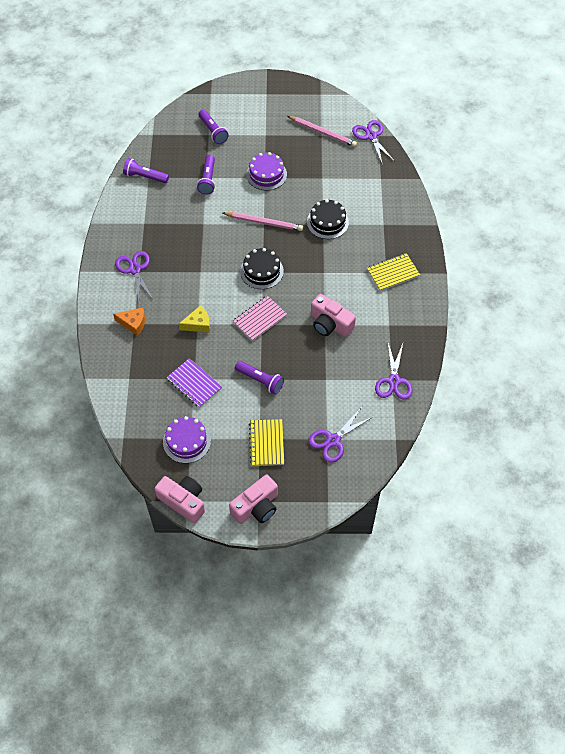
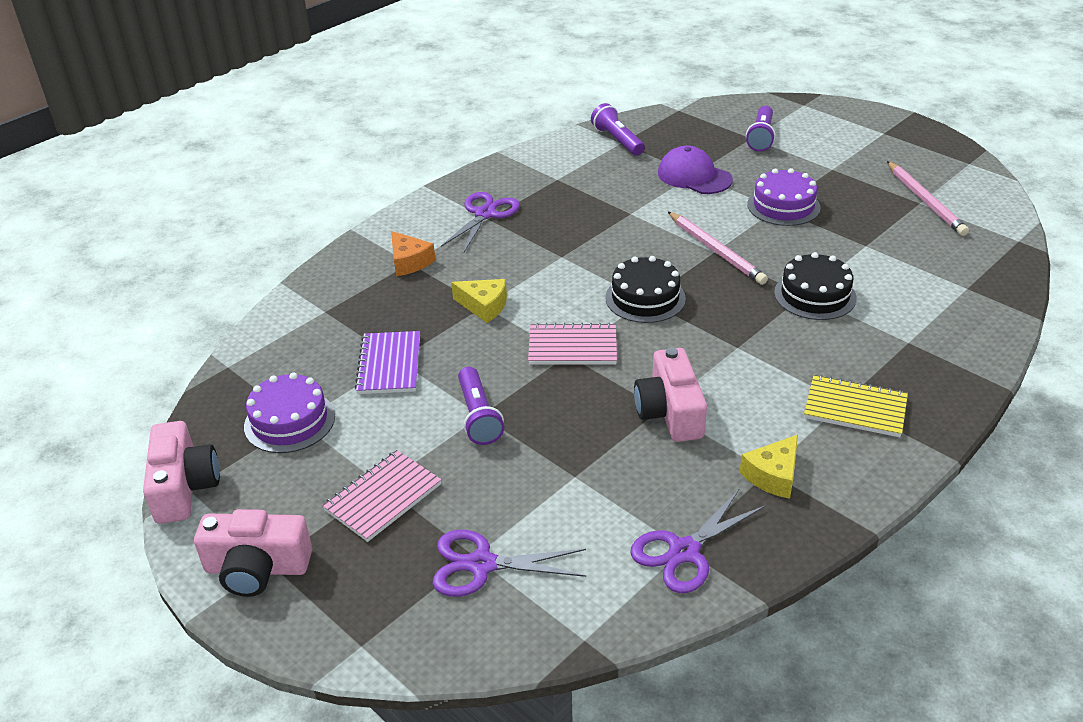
camera: 45 degrees right, 20 degrees down
purple flashlight [197,155,215,195] -> purple cap [658,146,733,194]
yellow notebook [249,419,284,466] -> pink notebook [322,450,442,542]
purple scissors [352,120,395,165] -> none
none -> yellow cheese [740,435,798,499]

